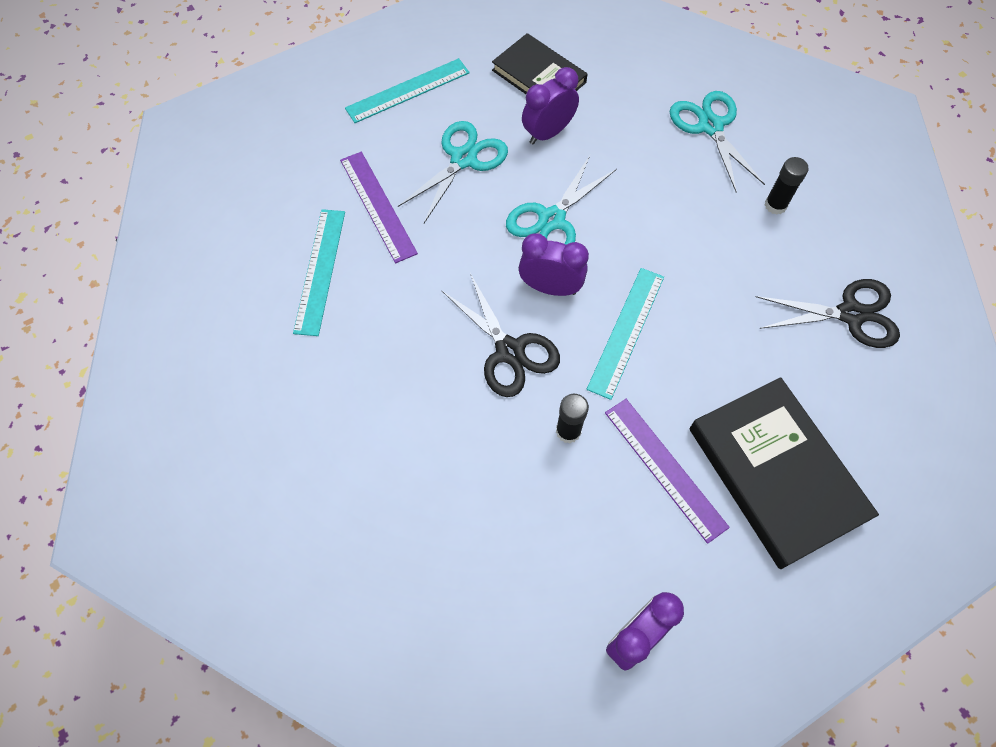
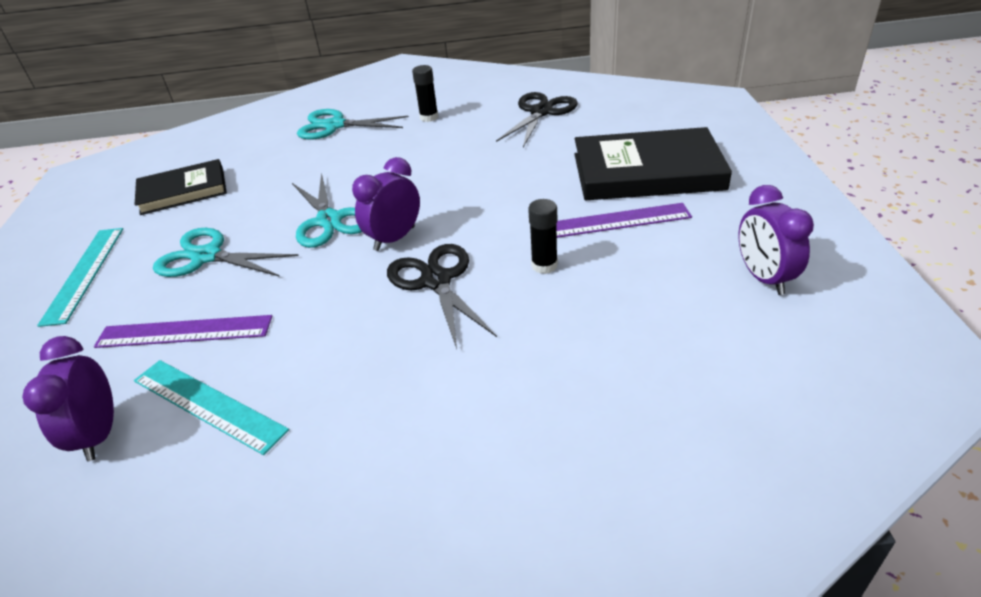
camera: 60 degrees left, 25 degrees down
turquoise scissors [398,121,508,223] -> turquoise scissors turned 45 degrees counterclockwise [153,228,299,277]
black scissors [442,273,560,397] -> black scissors turned 105 degrees counterclockwise [387,244,497,349]
purple clock [522,67,579,145] -> purple clock moved to [22,336,114,462]
turquoise ruler [587,268,664,400] -> none

